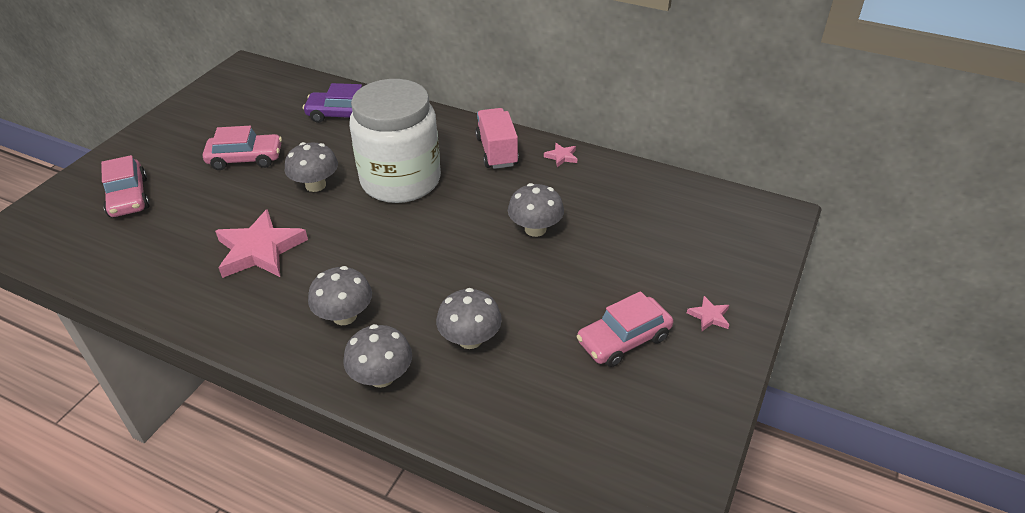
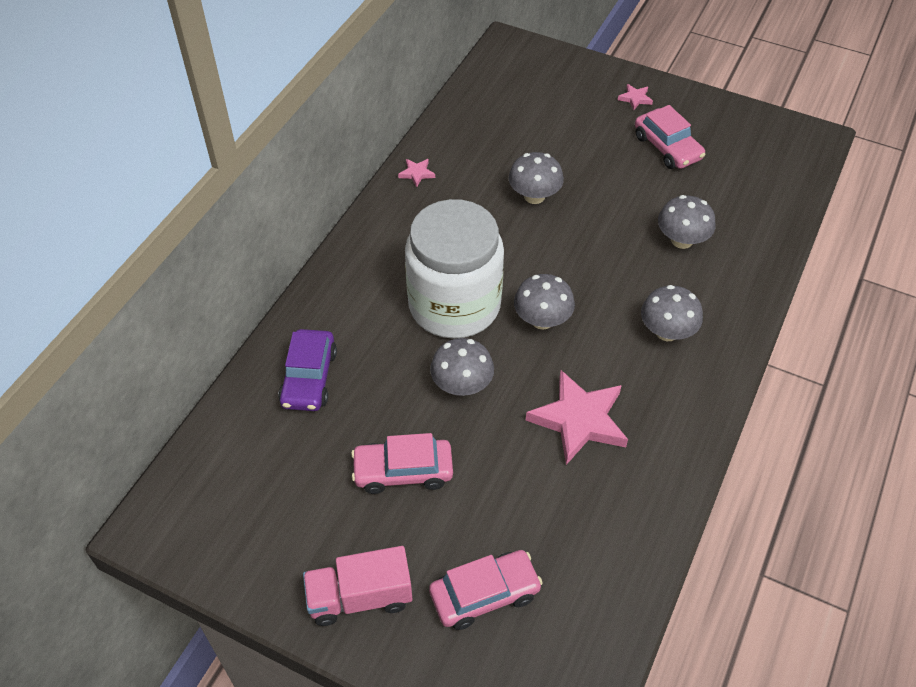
camera: 90 degrees left, 10 degrees up
pink car [203,126,282,170] -> pink car turned 90 degrees counterclockwise [351,433,453,494]
grey mushroom [343,324,412,388] -> grey mushroom moved to [514,274,575,330]
pink truck [475,108,519,169] -> pink truck moved to [303,546,412,626]

